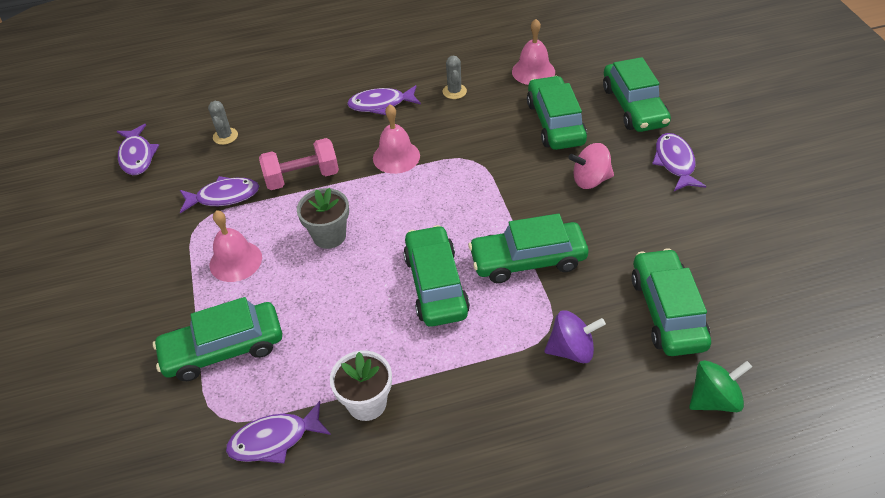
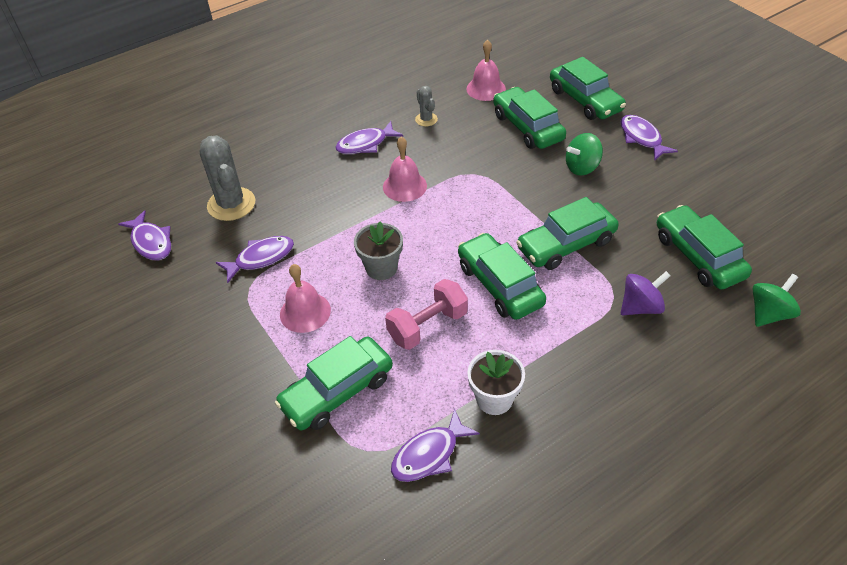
camera: 20 degrees left, 0 degrees up
grey cactus [208,101,238,145] -> grey cactus [200,135,255,221], size x1.94
pink dumbbell [259,138,339,190] -> pink dumbbell moved to [385,279,468,350]
pink spinning top [568,143,614,189] -> green spinning top [566,133,603,176]

